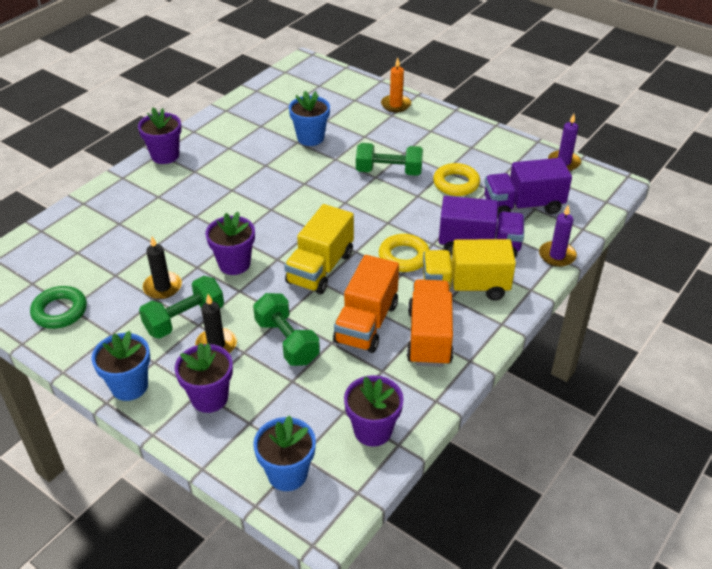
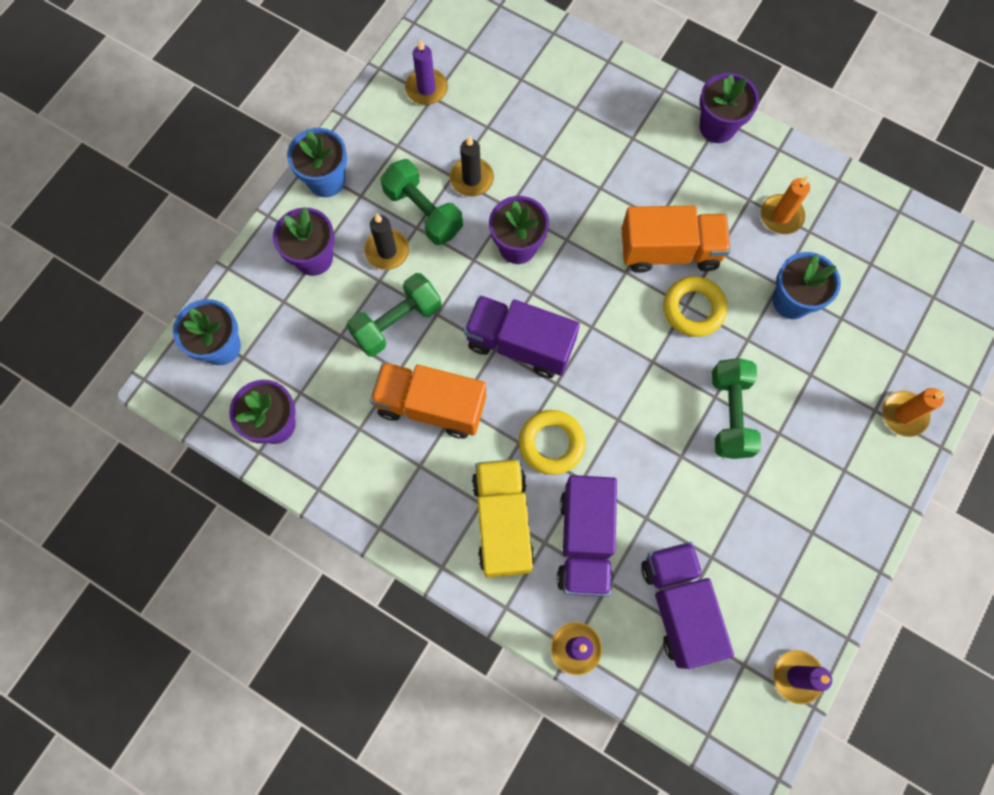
camera: 85 degrees right, 30 degrees up
green ring [30,286,87,329] -> purple candle [405,39,448,105]
yellow truck [284,204,354,294] -> purple truck [464,295,580,378]
orange truck [407,279,453,367] -> orange truck moved to [621,205,731,273]
yellow ring [433,163,480,196] -> yellow ring moved to [663,276,727,337]
none -> orange candle [760,176,810,234]

